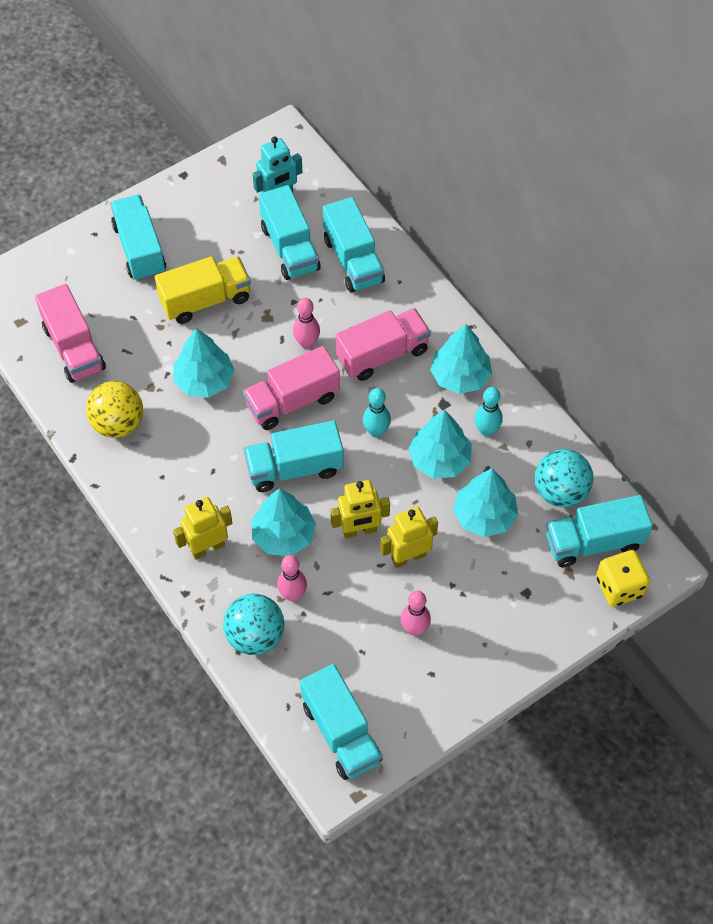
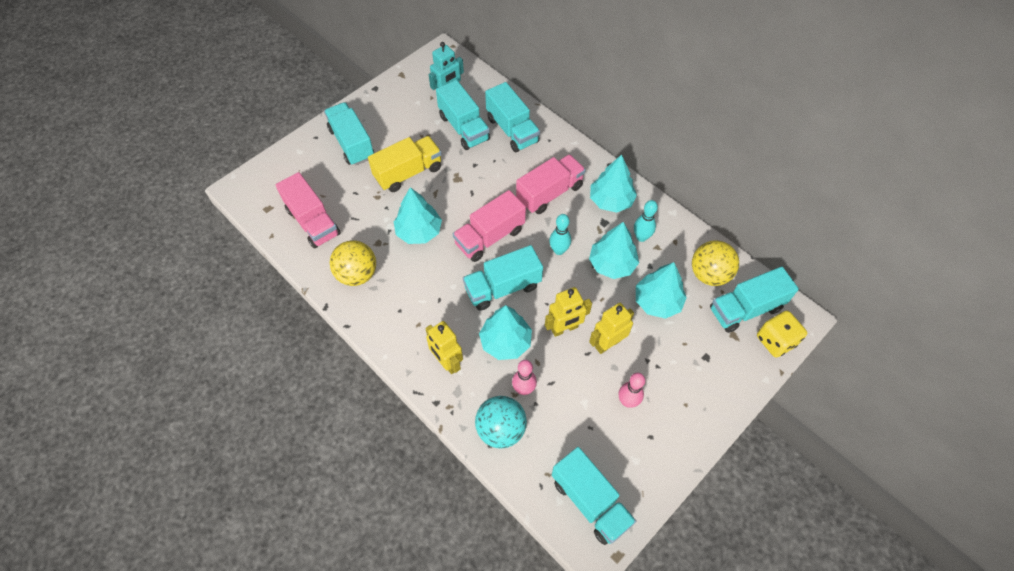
camera: 10 degrees left, 0 degrees up
yellow robot [173,497,232,559] -> yellow robot turned 90 degrees counterclockwise [425,321,463,374]
pink bowling pin [293,298,320,349] -> none
turquoise ball [535,449,593,507] -> yellow ball [692,240,739,286]

